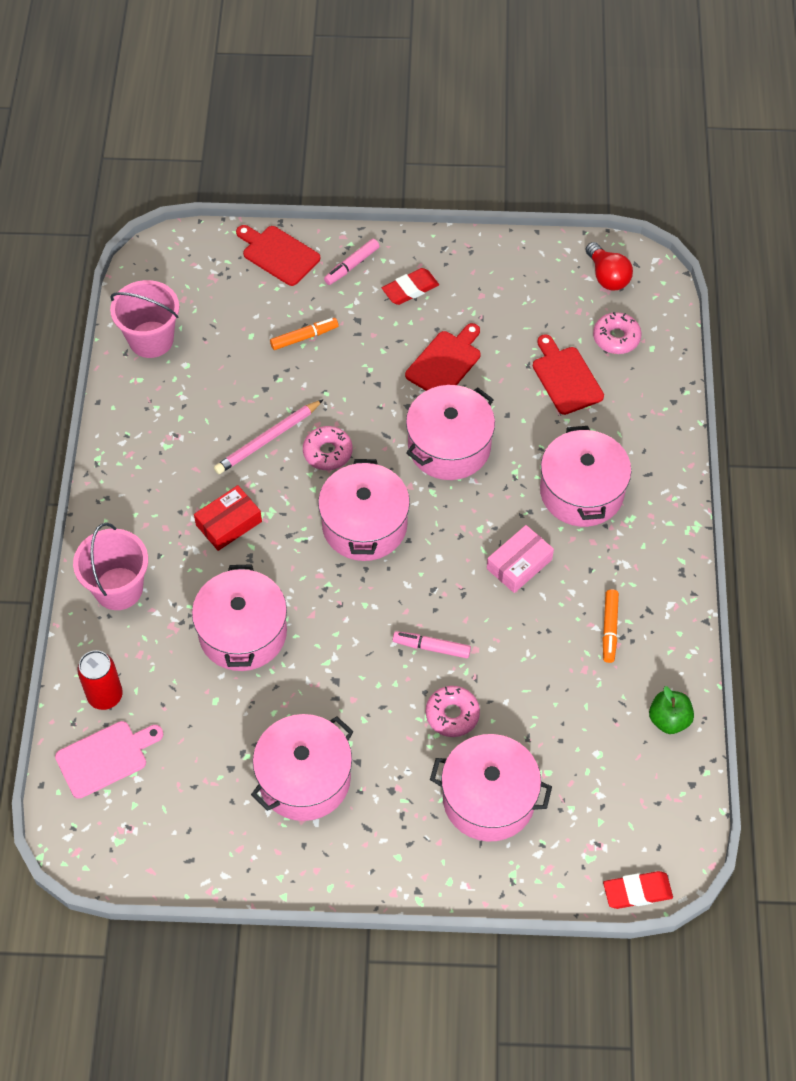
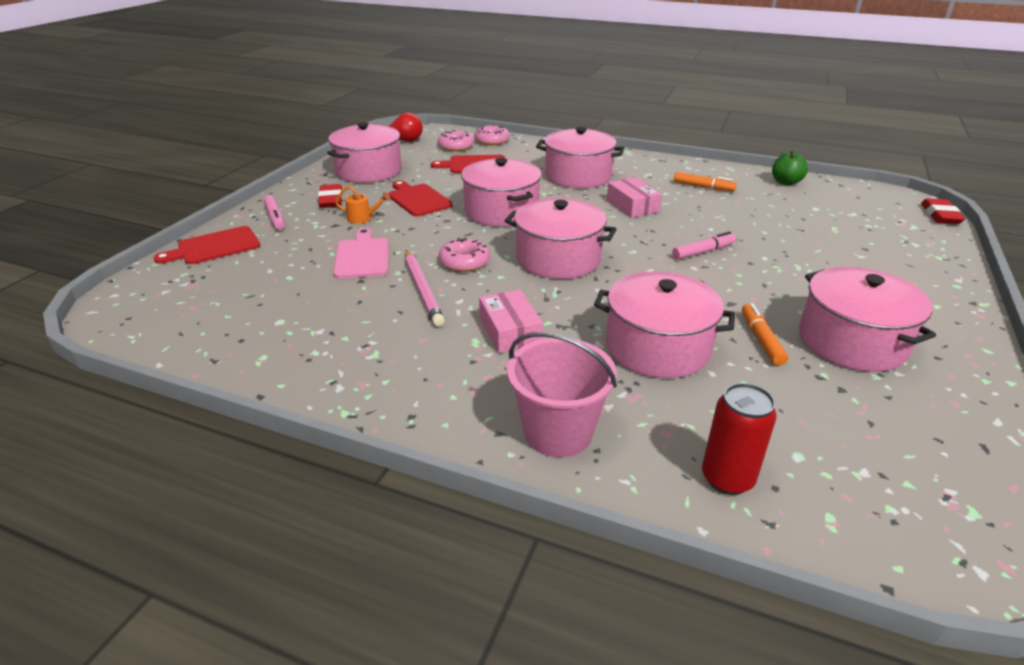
camera: 70 degrees left, 25 degrees down
pink cutting board [55,721,163,799] -> pink cutting board moved to [333,228,389,279]
pink bucket [110,280,179,358] -> none
red box [194,485,262,551] -> pink box [479,290,543,353]
orange marker [270,318,338,350] -> orange marker moved to [742,303,788,366]
pink marker [393,631,471,658] -> pink marker turned 150 degrees counterclockwise [672,231,736,260]
pink donut [426,686,480,737] -> pink donut moved to [474,125,510,145]
pink pot [430,734,552,841] -> pink pot moved to [327,122,402,183]
none -> orange watering can [335,185,391,224]

